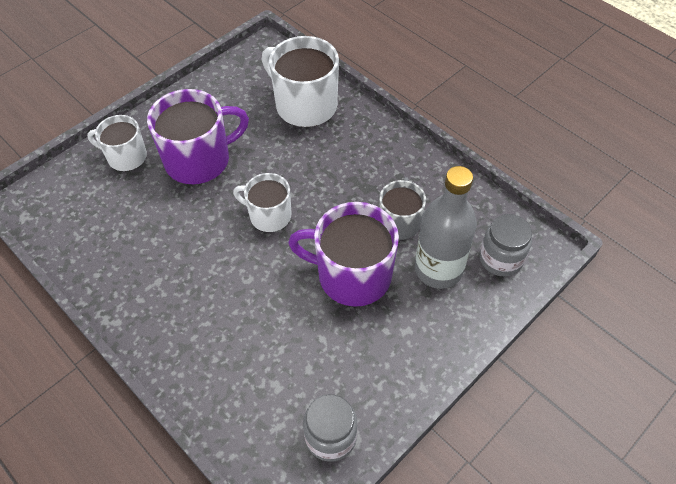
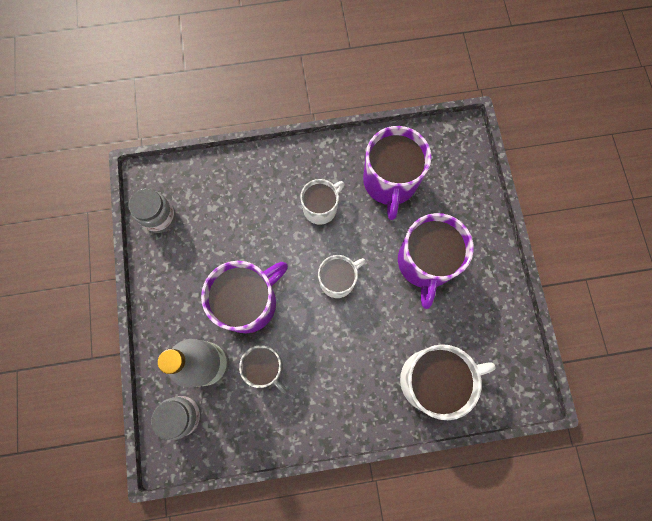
camera: 125 degrees right, 20 degrees up
white mug [87,115,147,171] -> white mug moved to [300,179,344,225]
none -> purple mug [363,126,431,220]

